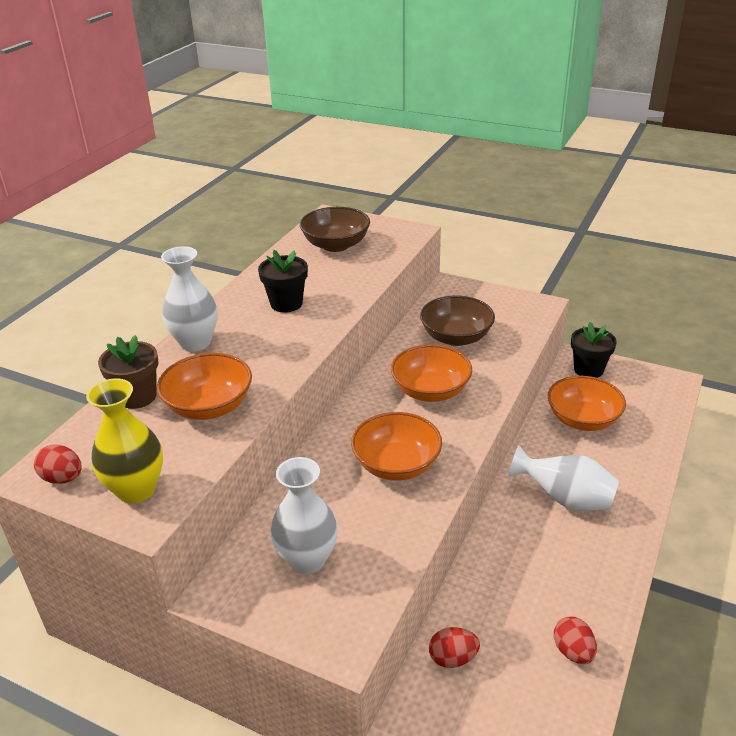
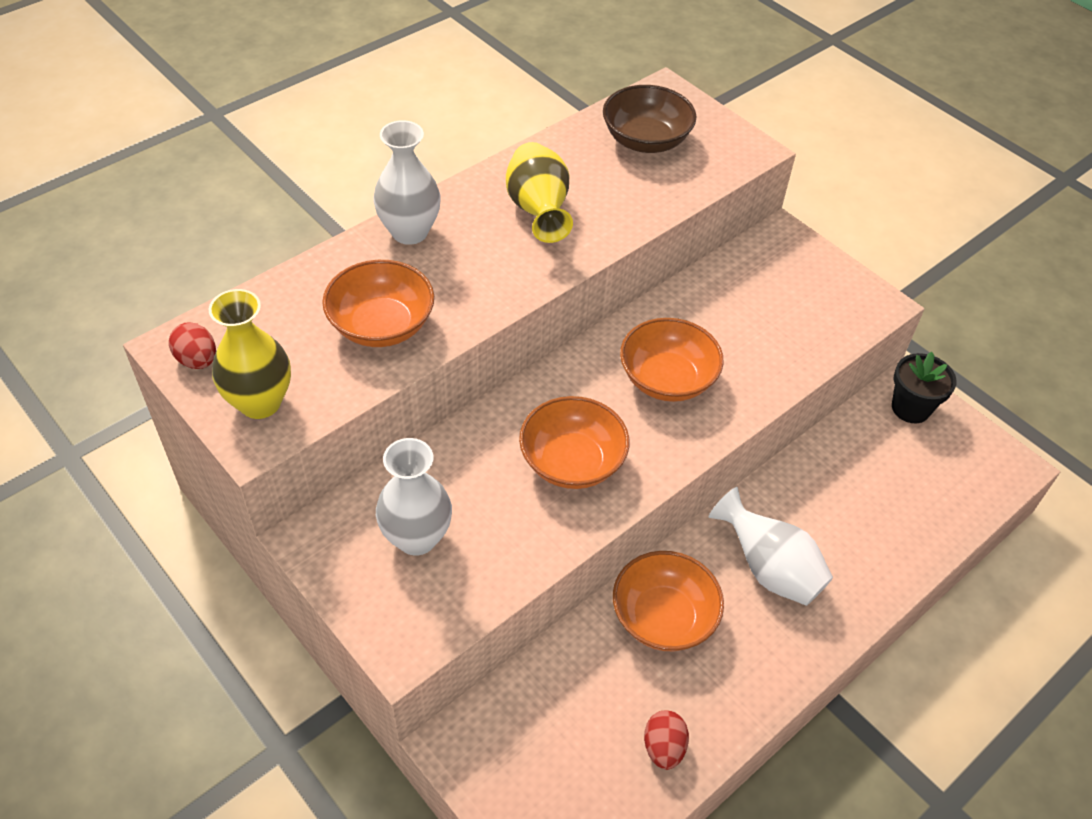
camera: 20 degrees right, 15 degrees up
brown flower pot [98,335,159,409] -> none
black flower pot [258,250,308,313] -> yellow vase [506,142,573,243]
brown bowl [420,296,495,346] -> none
red egg [429,627,480,668] -> none
orange bowl [548,376,626,431] -> orange bowl moved to [613,551,724,651]

